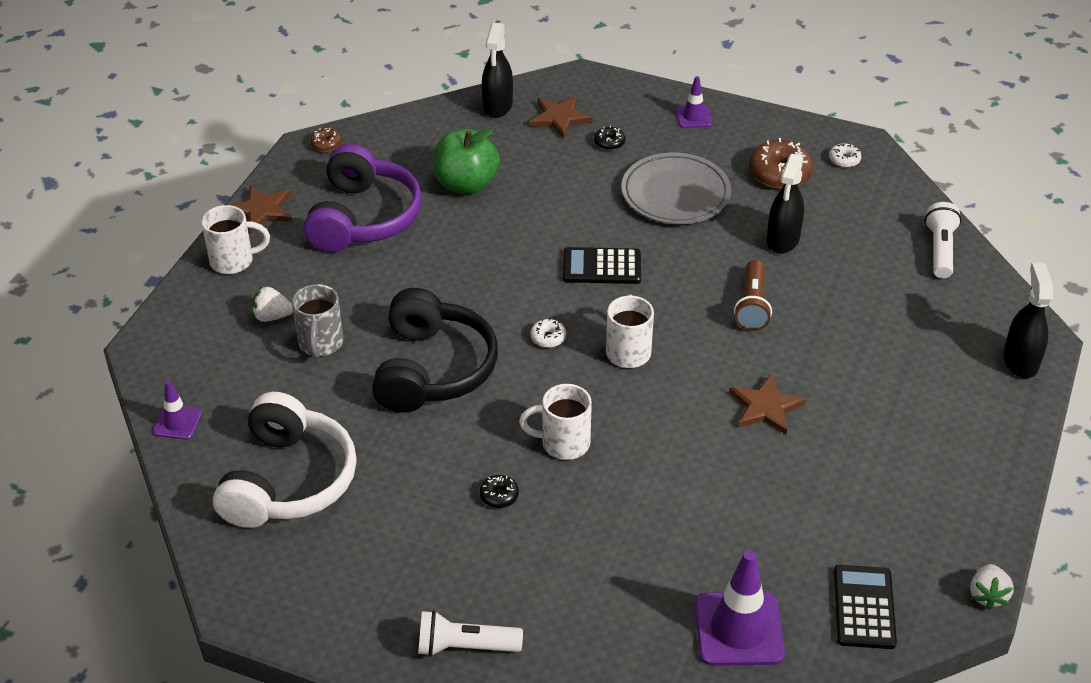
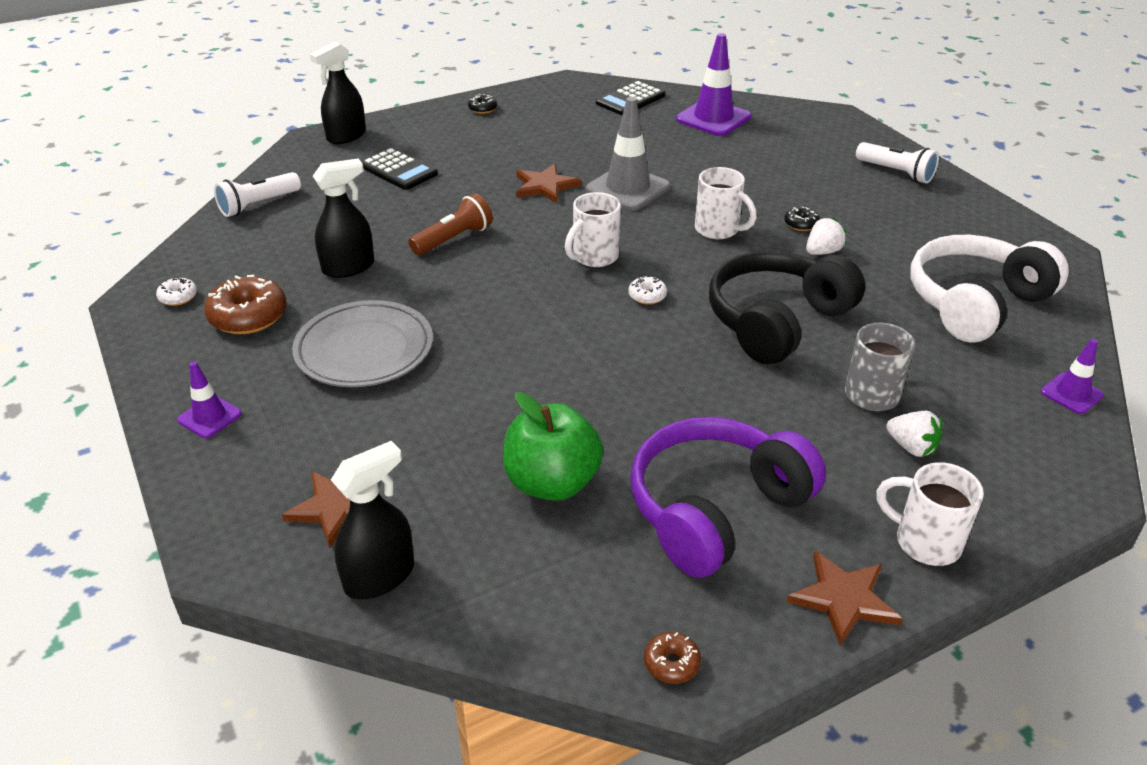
camera: 140 degrees left, 5 degrees down
black calculator [563,247,641,284] -> black calculator moved to [361,147,438,190]
black donut [594,126,625,150] -> black donut moved to [468,94,497,114]
white strawberry [970,564,1014,610] -> white strawberry moved to [806,217,846,255]
none -> grey traffic cone [586,97,670,211]

